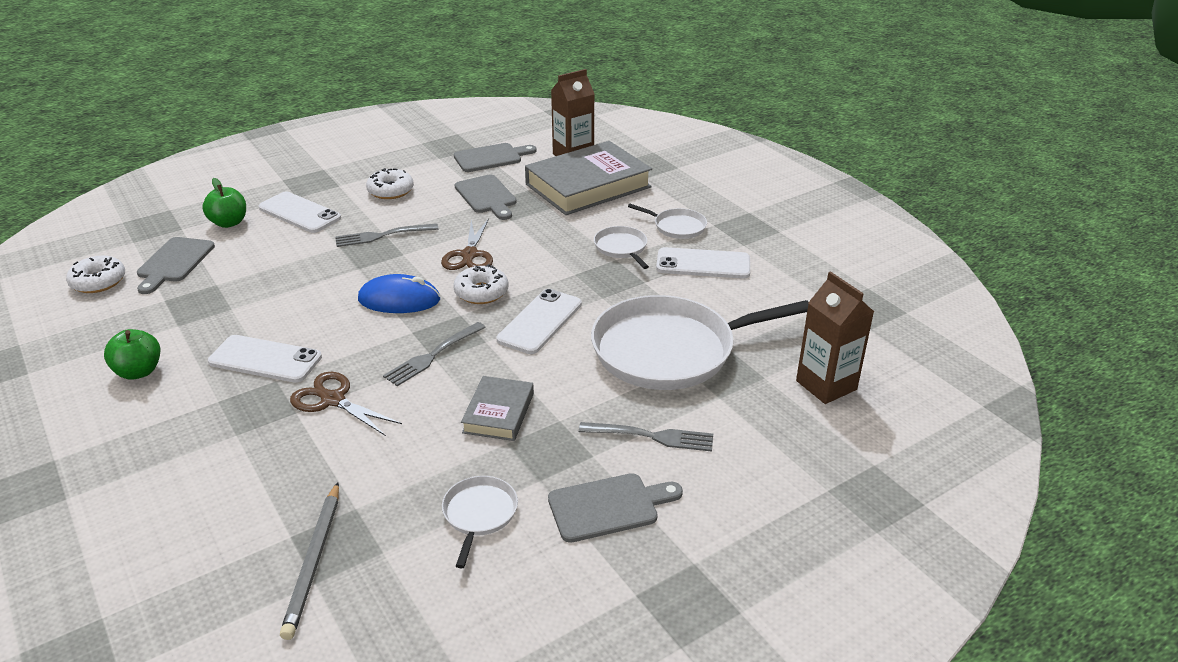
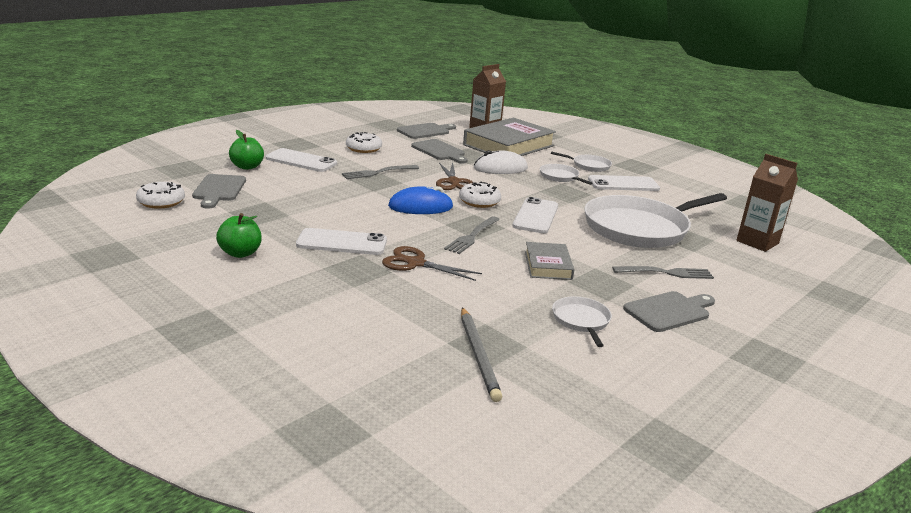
camera: 15 degrees left, 10 degrees down
none -> white mouse [474,150,528,174]

